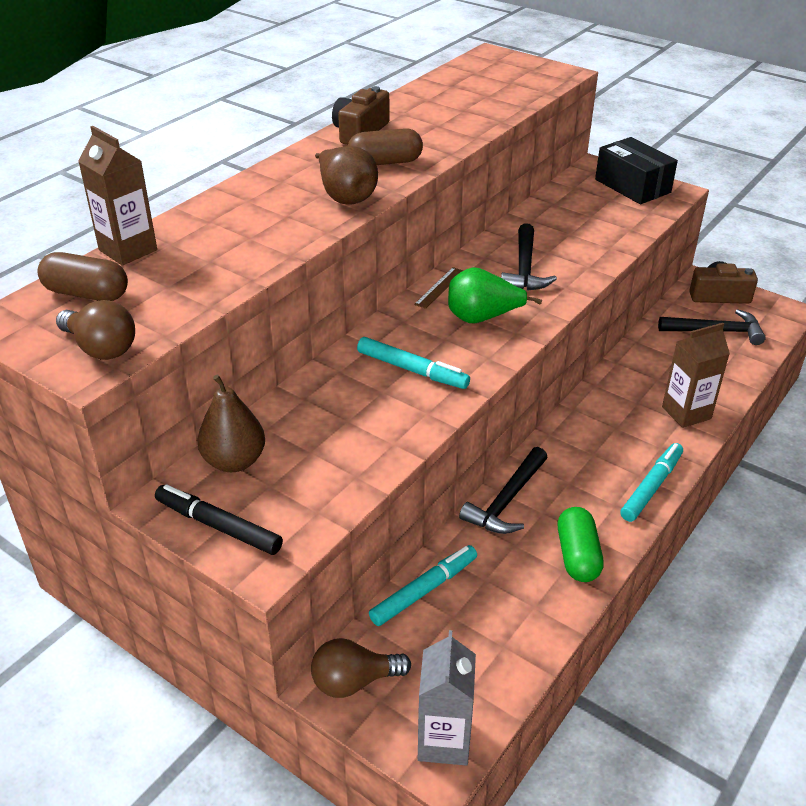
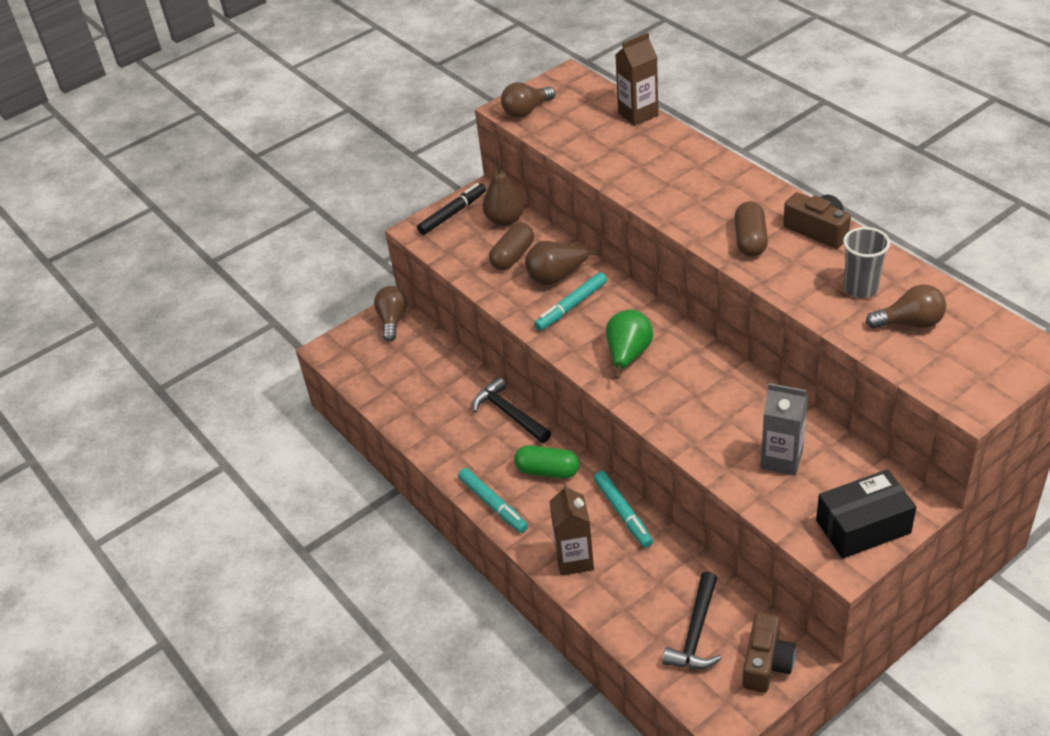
camera: 110 degrees right, 5 degrees up
brown capsule [37,252,128,301] -> brown capsule moved to [489,223,534,270]
brown pear [315,146,378,205] -> brown pear moved to [525,241,599,285]
turquoise marker [369,545,477,626] -> turquoise marker moved to [594,471,653,548]
brown ruler [414,267,463,309] -> none
grey carton [418,630,476,765] -> grey carton moved to [761,383,808,476]
black hammer [501,223,557,291] -> none
green capsule [558,507,604,582] -> green capsule moved to [514,445,579,479]
none -> grey cup [843,227,890,298]
none -> brown light bulb [866,284,946,329]

